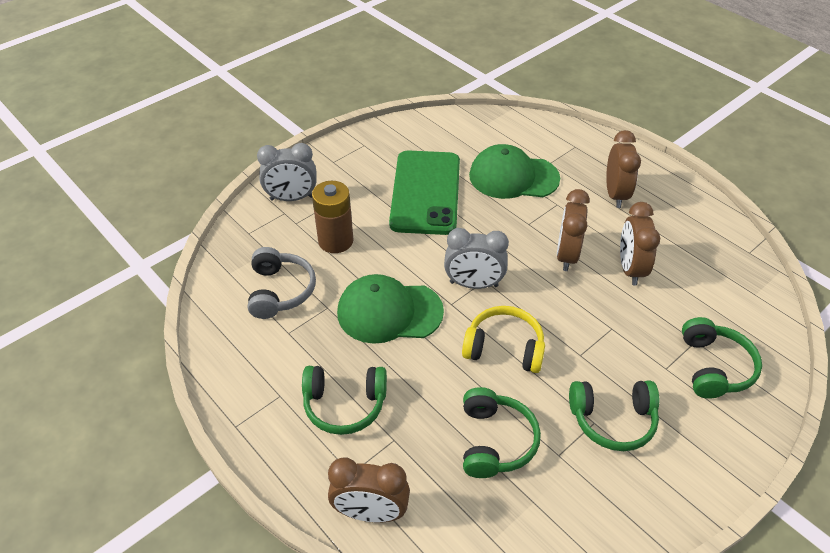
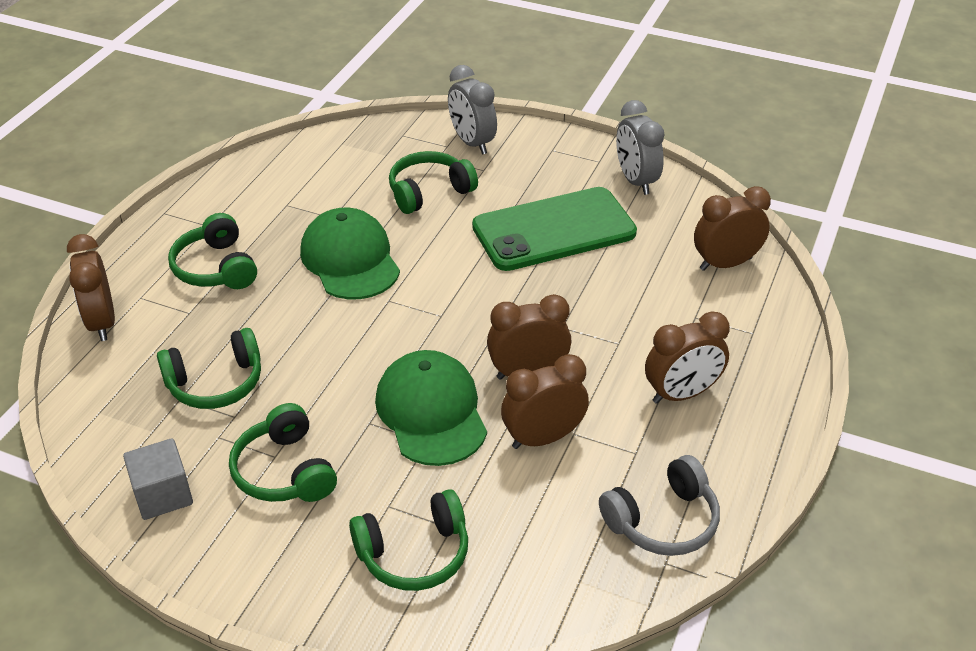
camera: 65 degrees right, 5 degrees down
grey headphones [248,247,316,319] -> grey headphones moved to [599,455,720,556]
brown battery [312,181,354,253] -> green headphones [389,151,478,214]
grey clock [444,228,509,289] -> grey clock moved to [616,100,664,195]
yellow headphones [462,306,545,373] -> none
green cap [469,144,560,199] -> green cap moved to [375,350,487,466]
none -> grey cube [123,438,193,520]
none -> brown clock [694,186,771,271]

